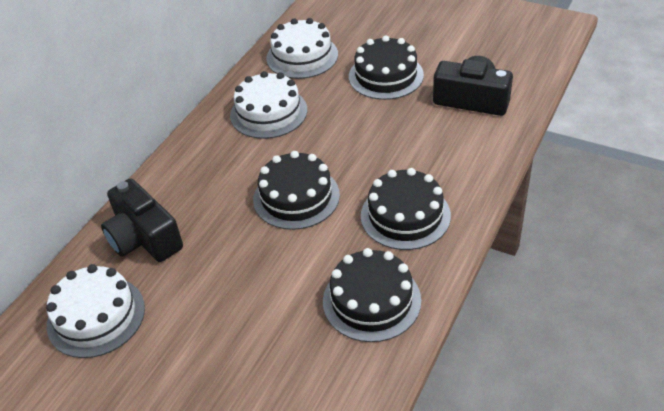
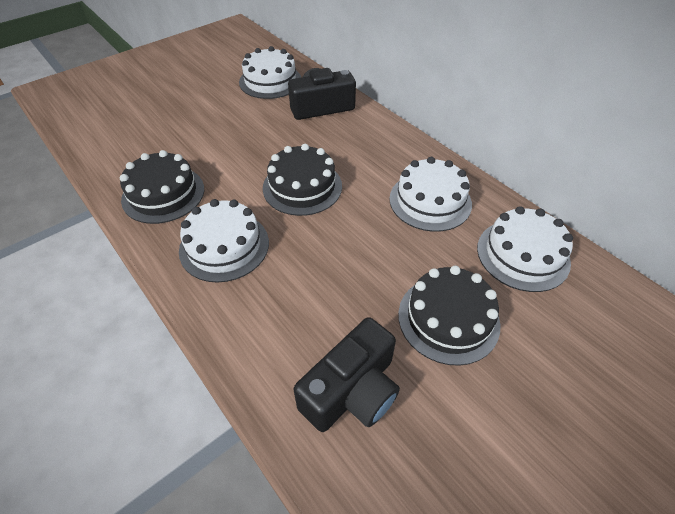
camera: 110 degrees right, 5 degrees up
black cake [361,168,451,250] -> white cake [179,199,269,283]

